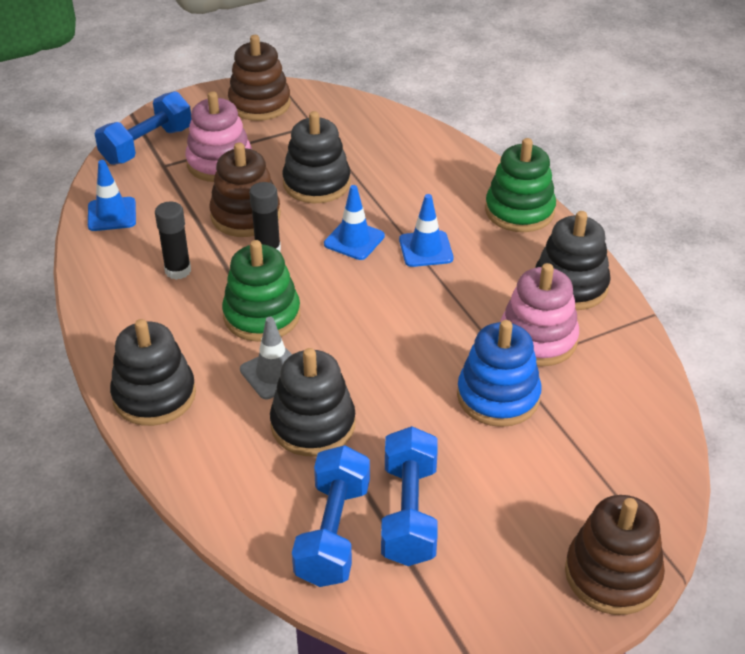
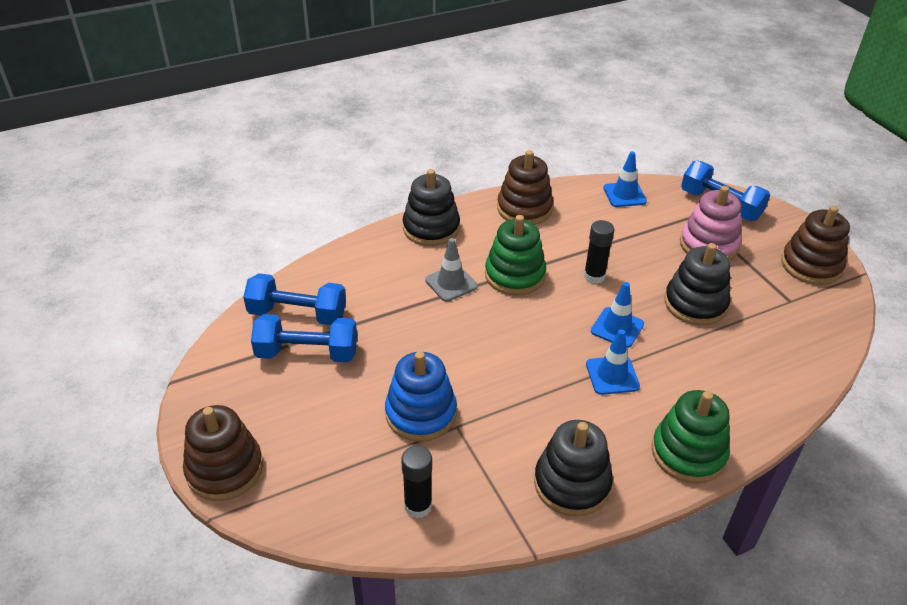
camera: 90 degrees right, 0 degrees up
black glue stick [155,201,191,280] -> black glue stick moved to [401,445,432,518]
brown stacking toy [209,142,281,237] -> brown stacking toy moved to [497,150,553,225]
black stacking toy [270,348,355,456] -> none
pink stacking toy [500,263,579,367] -> none

